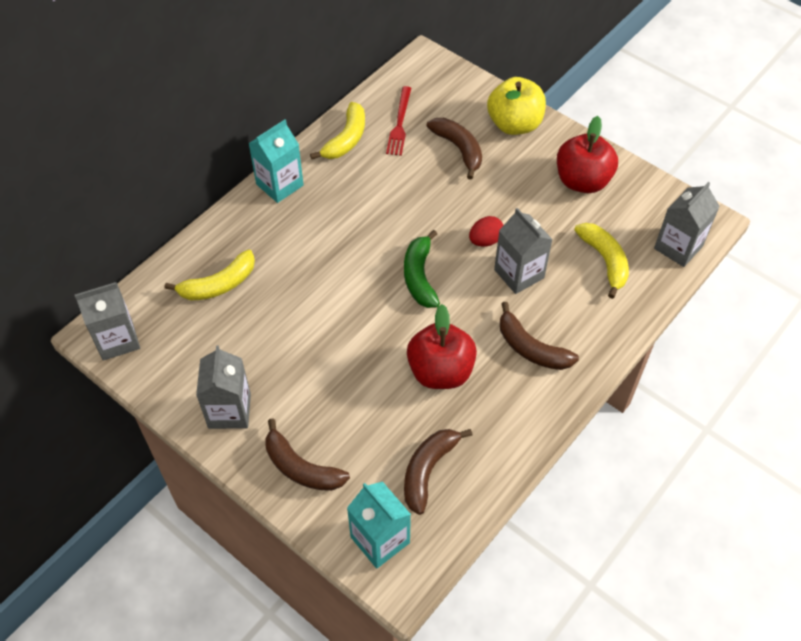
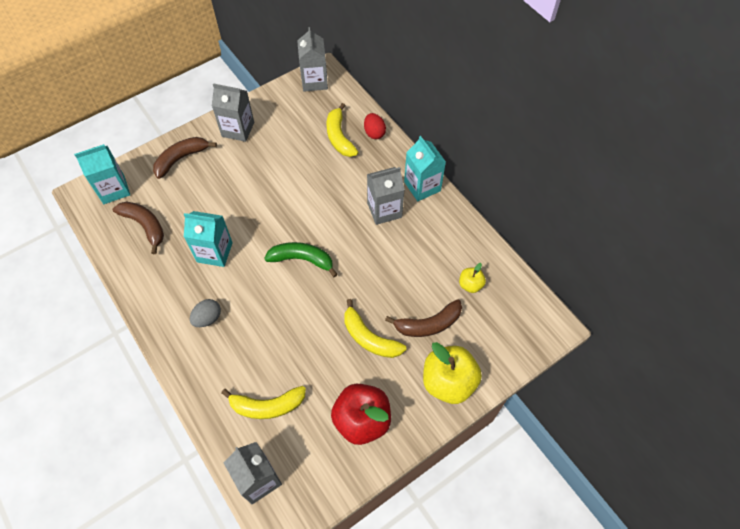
camera: 105 degrees right, 5 degrees up
yellow banana [310,102,365,159] -> yellow banana moved to [344,299,407,358]
red fork [386,86,411,156] -> yellow apple [459,263,486,293]
red apple [407,304,477,389] -> turquoise carton [184,211,233,267]
red egg [469,216,504,247] -> red egg moved to [364,113,386,139]
grey carton [494,208,553,294] -> grey carton moved to [367,167,405,225]
brown banana [500,302,579,370] -> grey egg [190,299,221,327]

